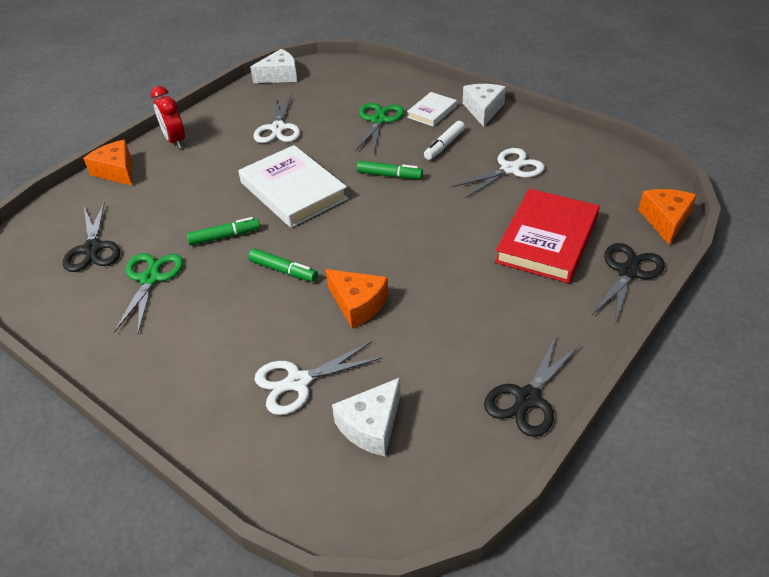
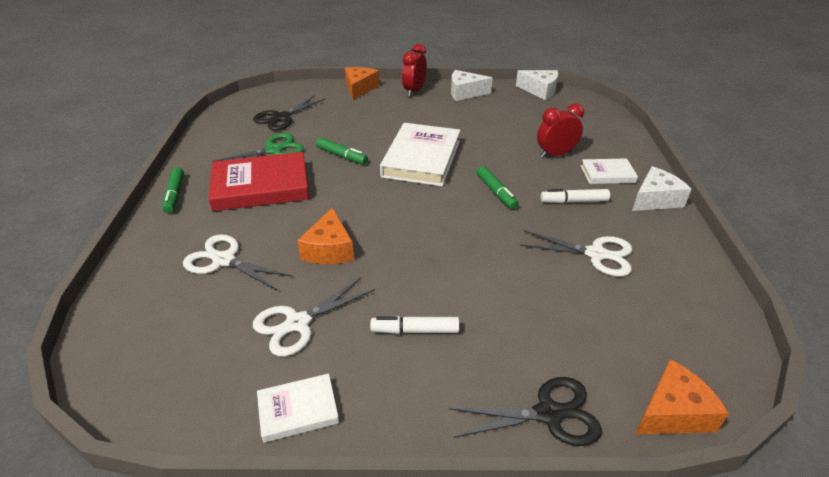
camera: 50 degrees right, 5 degrees down
green marker [248,249,318,282] -> green marker moved to [162,167,184,213]
white scissors [253,95,300,143] -> white scissors moved to [253,278,375,356]
white cheese [332,378,401,456] -> white cheese moved to [451,70,493,101]
green scissors [355,103,404,152] -> red clock [537,103,584,158]
black scissors [484,336,580,437] -> white book [257,374,339,443]
red book [495,189,599,283] -> red book moved to [208,152,309,211]
none -> white marker [370,316,459,334]

